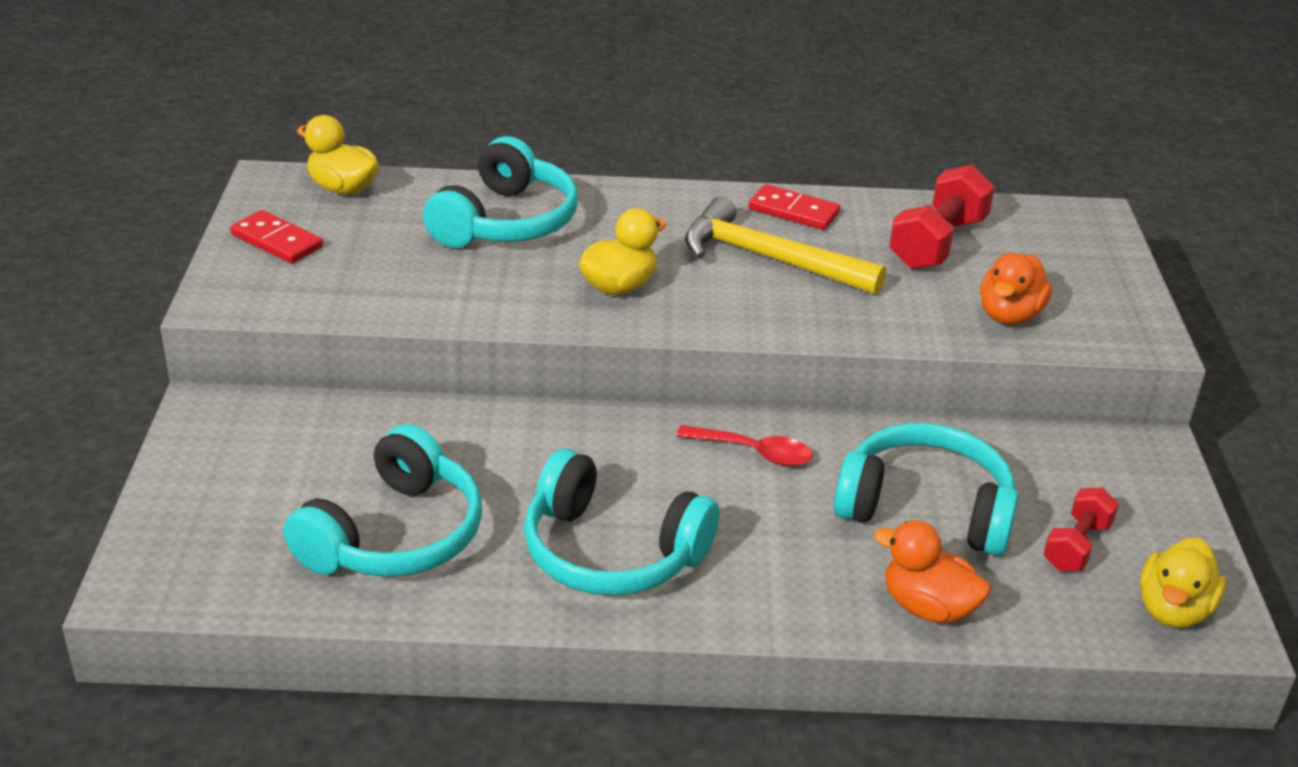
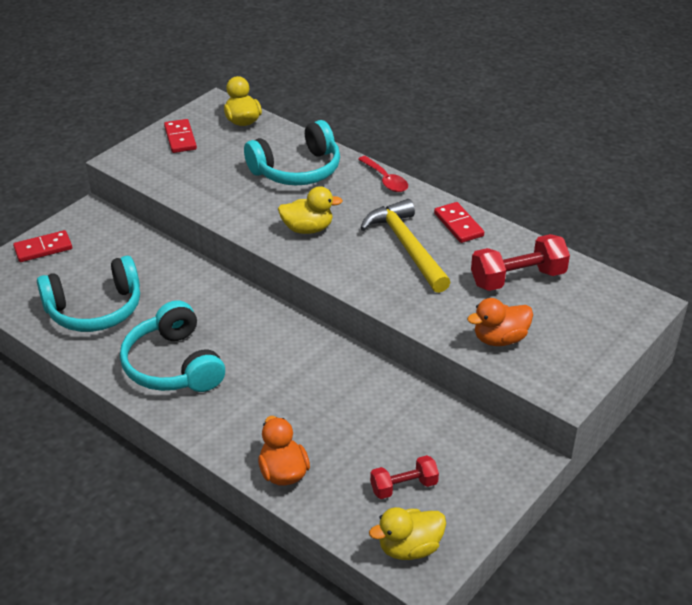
camera: 40 degrees right, 5 degrees up
red spoon [676,425,813,466] -> red spoon moved to [358,156,408,192]
turquoise headphones [834,423,1019,556] -> none
none -> red domino [13,230,72,262]

